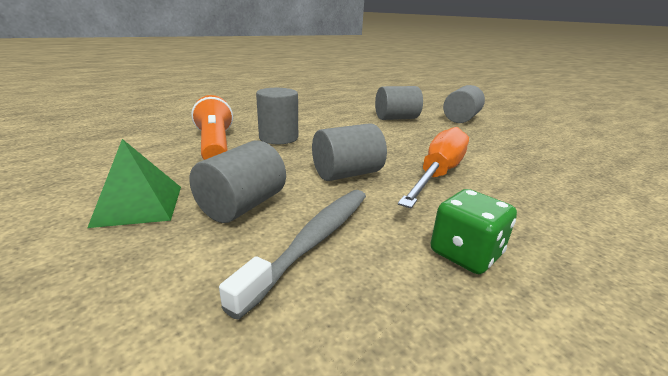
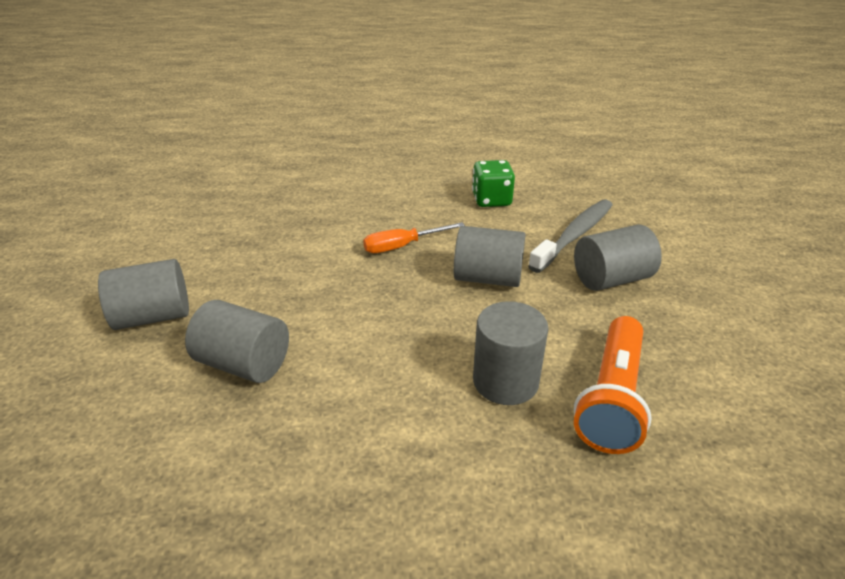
camera: 140 degrees left, 10 degrees up
green pyramid [87,139,181,228] -> none
grey toothbrush [219,190,366,320] -> grey toothbrush turned 150 degrees clockwise [528,199,613,273]
orange screwdriver [398,127,469,208] -> orange screwdriver [363,222,465,253], size x0.57

